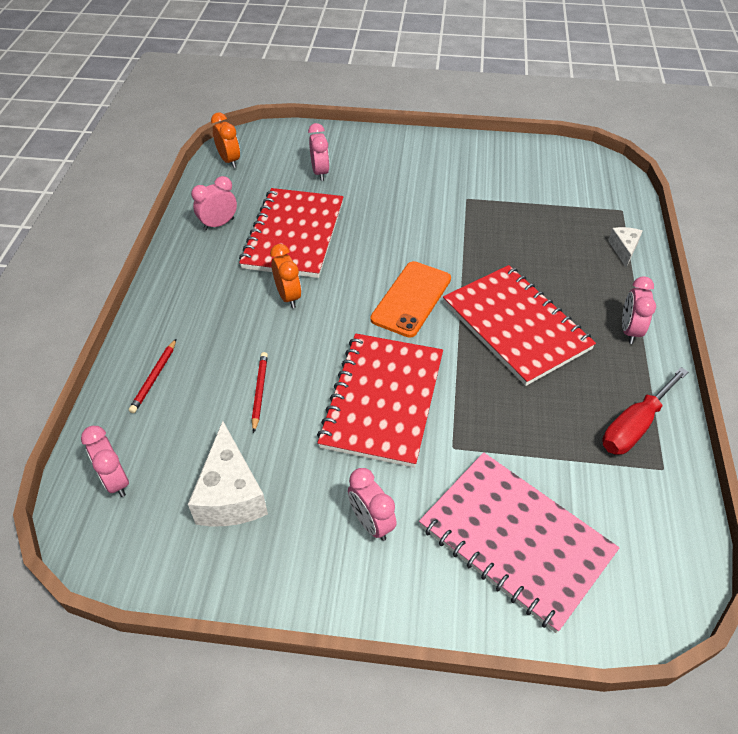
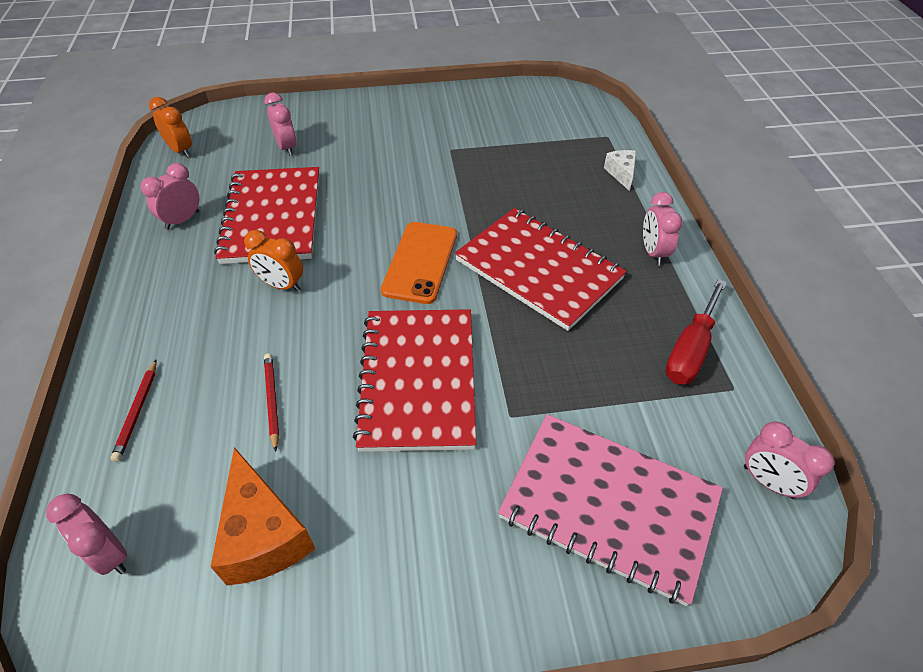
camera: 15 degrees left, 0 degrees up
white cheese [188,421,268,526] -> orange cheese [211,447,315,585]
orange clock [270,244,301,308] -> orange clock turned 150 degrees clockwise [244,230,303,292]
pink clock [348,468,397,541] -> pink clock moved to [744,421,834,499]

